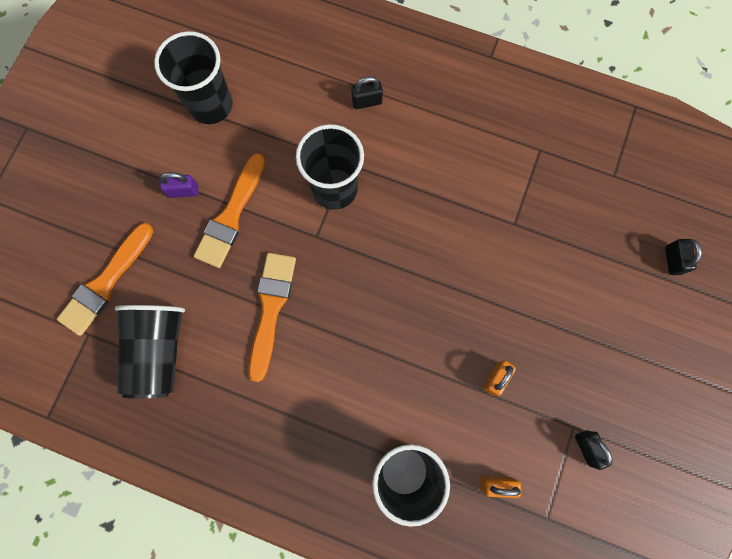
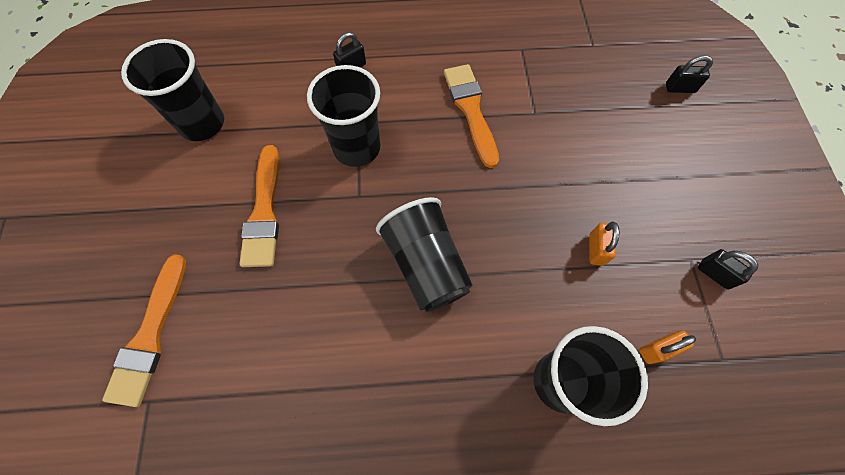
camera: 25 degrees left, 10 degrees down
black cup [115,305,185,398] -> black cup moved to [376,197,473,312]
purple padlock [159,172,198,198] -> none
orange brush [248,253,296,382] -> orange brush moved to [444,64,499,168]
black padlock [665,239,702,275] -> black padlock turned 60 degrees counterclockwise [666,55,713,93]

